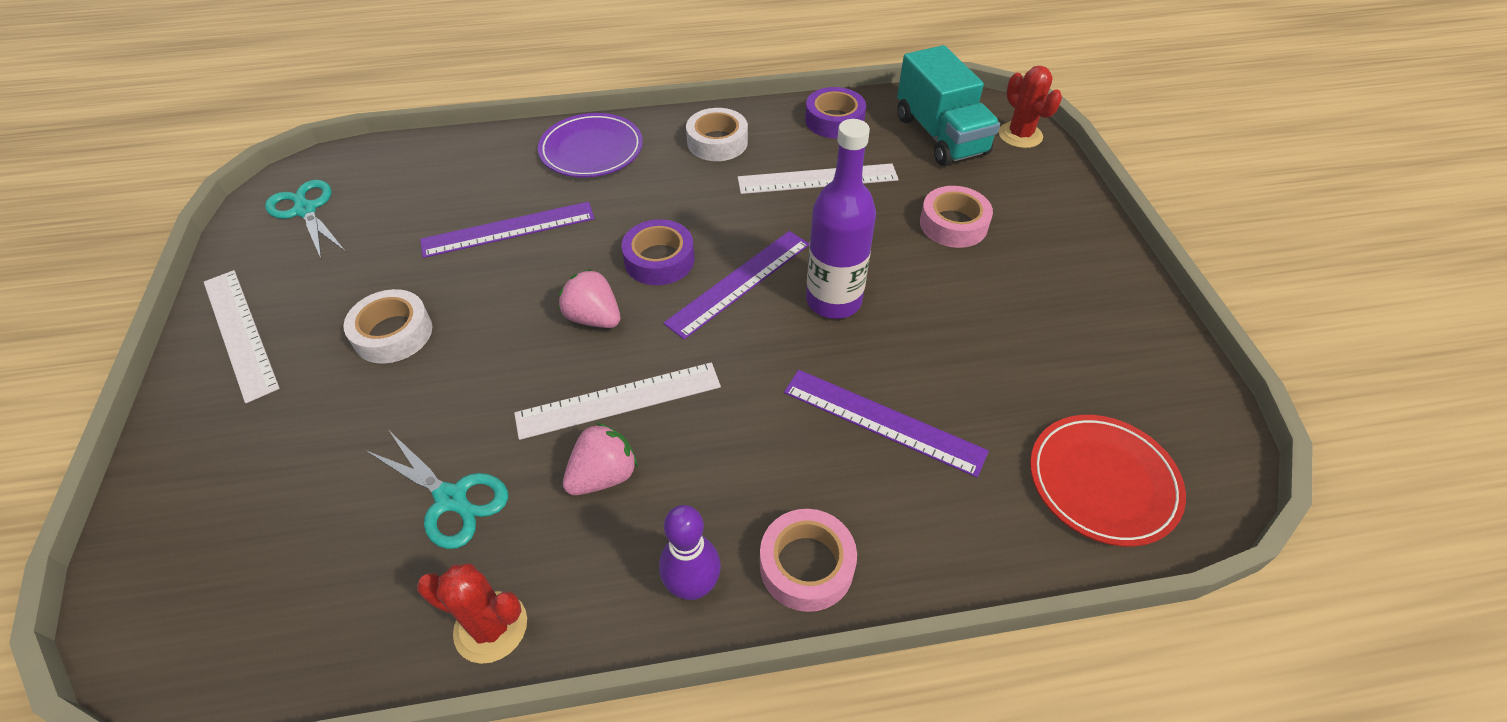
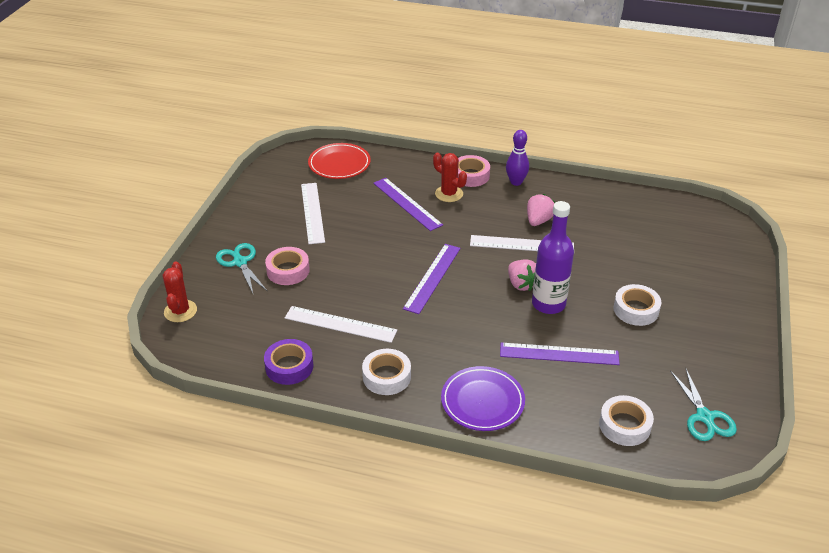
camera: 155 degrees left, 10 degrees down
white ruler [204,270,280,403] -> white ruler moved to [301,183,325,244]
turquoise scissors [366,431,508,549] -> turquoise scissors moved to [216,243,268,293]
red cactus [417,563,527,664] -> red cactus moved to [433,153,467,202]
pink strawberry [563,423,638,495] -> pink strawberry turned 135 degrees clockwise [527,194,555,226]
purple tape [621,219,694,285] -> none
purple ruler [663,231,810,339] -> purple ruler turned 45 degrees counterclockwise [403,244,461,314]
purple bottle [806,119,876,319] -> purple bottle moved to [532,201,574,314]
turquoise truck [897,45,1000,166] -> none
none -> white tape [599,395,654,446]

